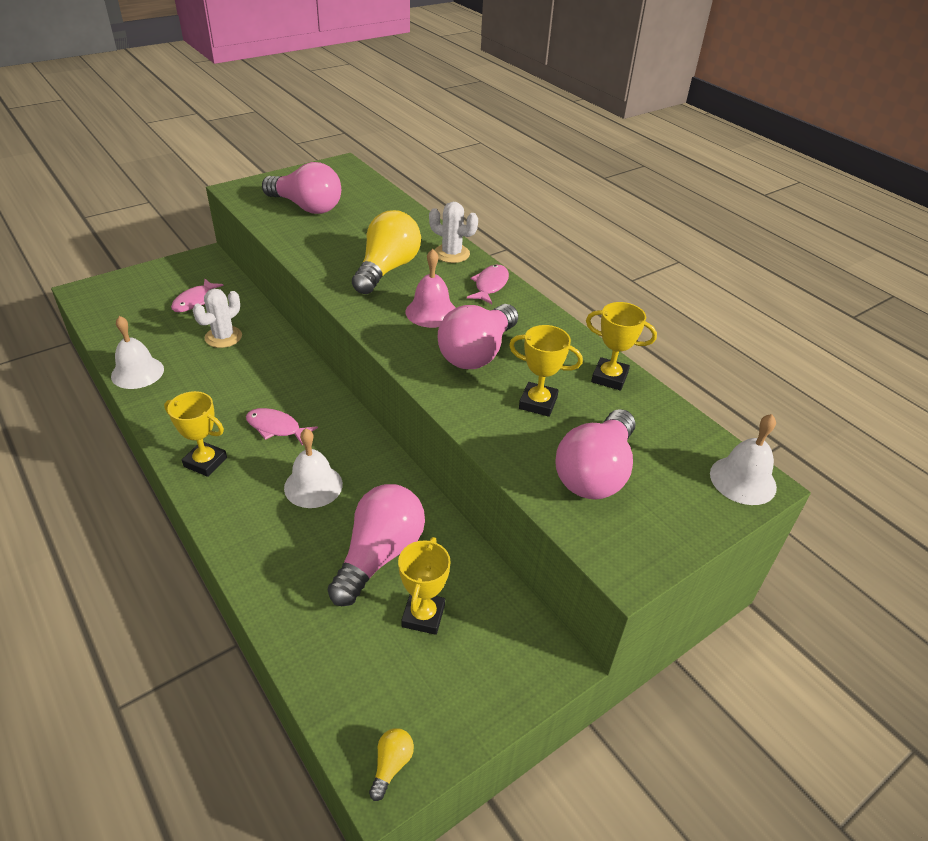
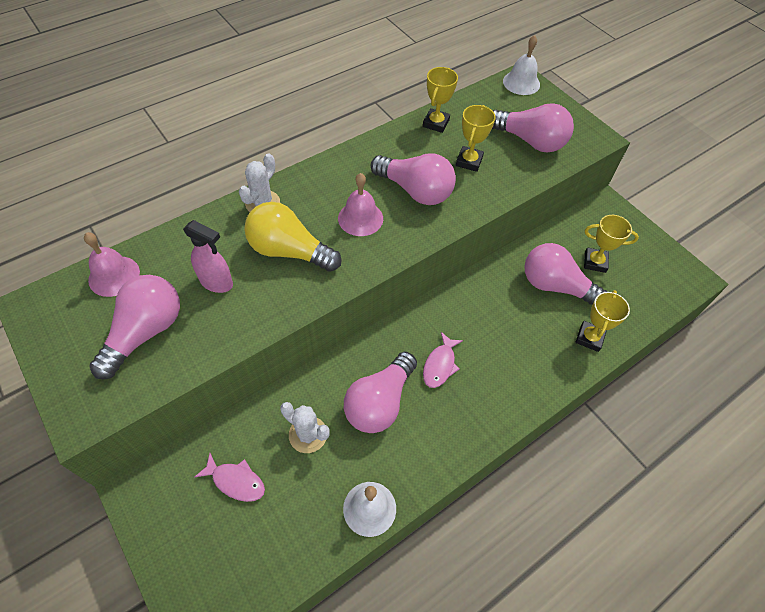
camera: 90 degrees left, 15 degrees up
yellow trophy [164,391,227,477] -> yellow trophy moved to [575,290,630,352]
white bell [284,429,343,508] -> none
yellow light bulb [369,728,414,801] -> none
pink fish [467,265,509,304] -> none
none -> pink bell [84,232,140,297]
none -> pink spray bottle [183,220,233,293]
none -> pink light bulb [344,352,417,433]

